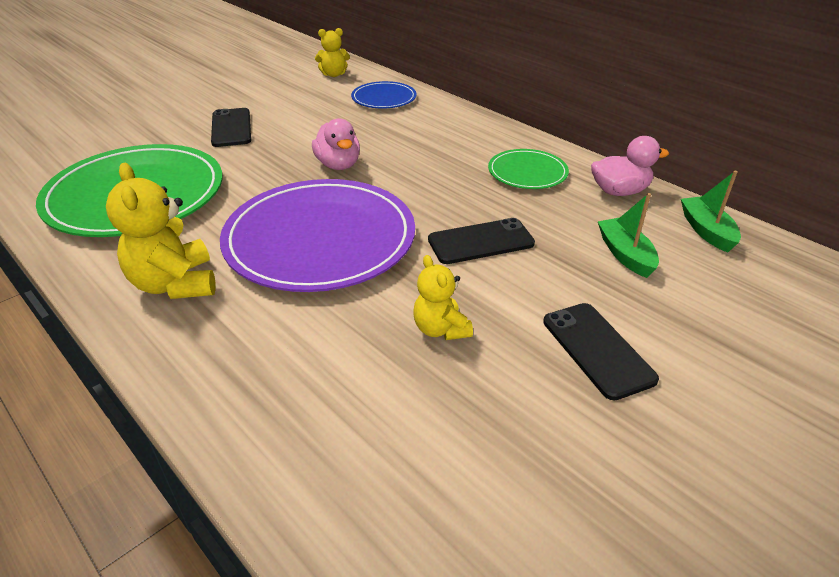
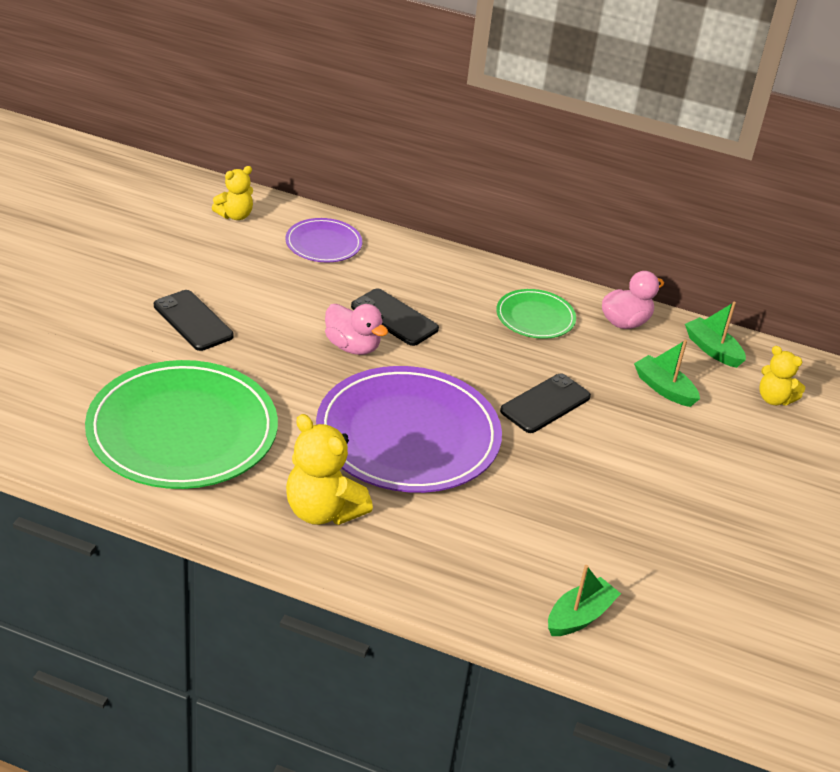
camera: 30 degrees left, 0 degrees up
blue plate [351,81,417,109] -> purple plate [285,218,362,263]
yellow teddy bear [413,255,473,340] -> yellow teddy bear moved to [760,346,805,405]
black phone [543,303,659,401] -> black phone moved to [351,288,439,346]
none -> green boat [548,565,621,636]

